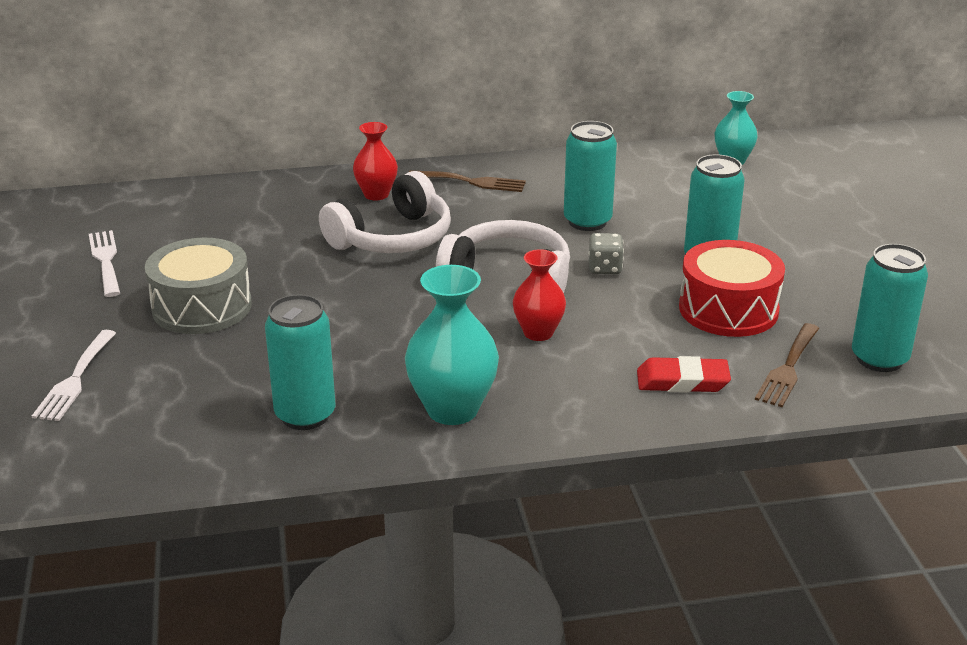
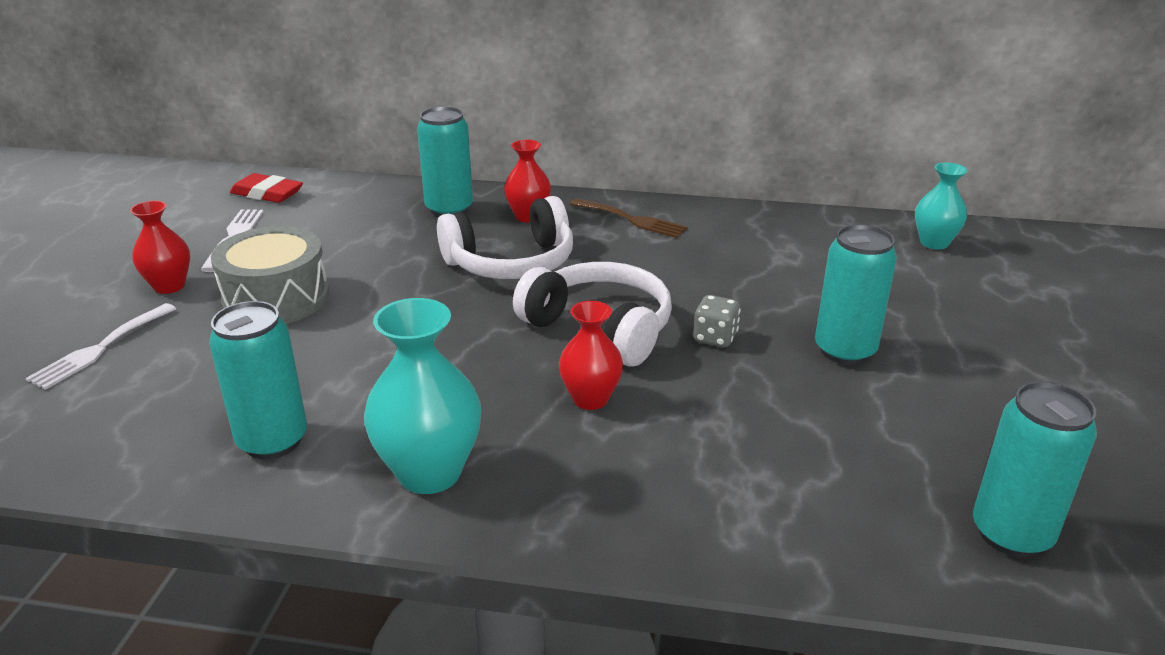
camera: 20 degrees right, 0 degrees up
turquoise can [564,121,617,231] -> turquoise can moved to [417,106,473,217]
red eraser [637,356,731,393] -> red eraser moved to [230,173,303,203]
red drum [679,240,785,337] -> none
brown fork [755,323,819,407] -> none
none -> red vase [130,201,190,294]

